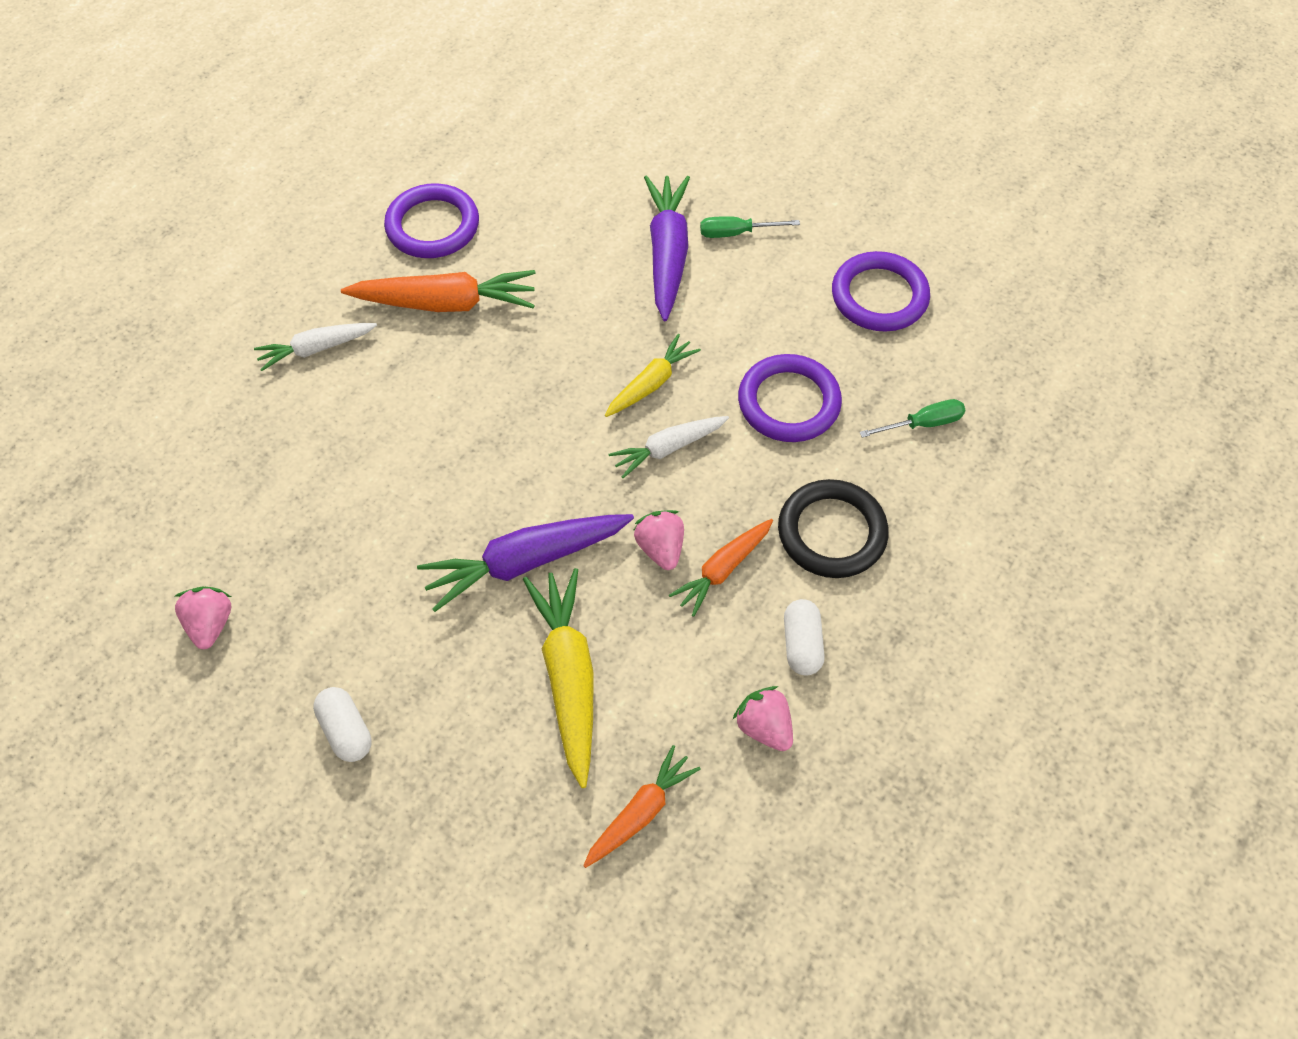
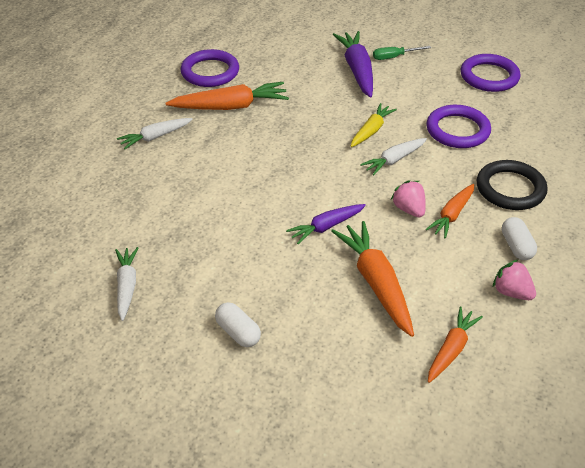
camera: 10 degrees left, 15 degrees down
pink strawberry [175,587,231,649] -> white carrot [115,247,138,321]
purple carrot [417,514,634,612] -> purple carrot [286,204,366,244], size x0.62
yellow carrot [523,568,594,788] -> orange carrot [331,221,414,337]
green screwdriver [860,399,966,438] -> none

